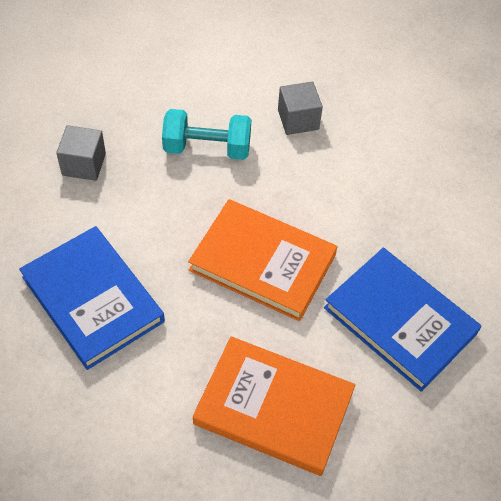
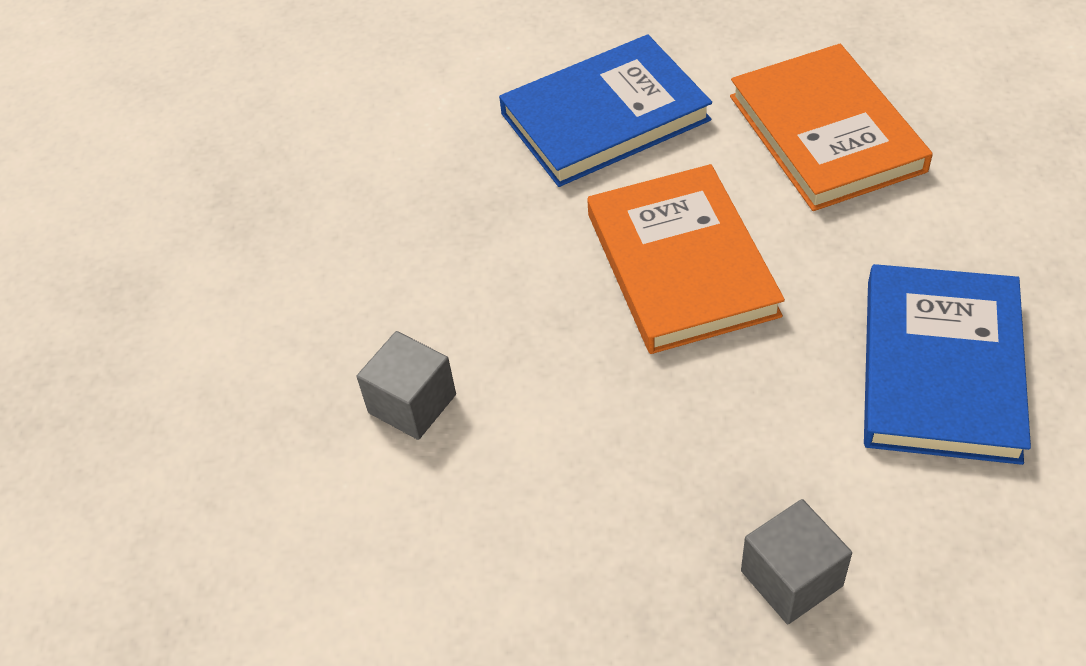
camera: 125 degrees left, 5 degrees down
turquoise dumbbell [162,109,251,160] -> none
blue book [324,248,482,392] -> blue book turned 60 degrees clockwise [499,35,712,187]

